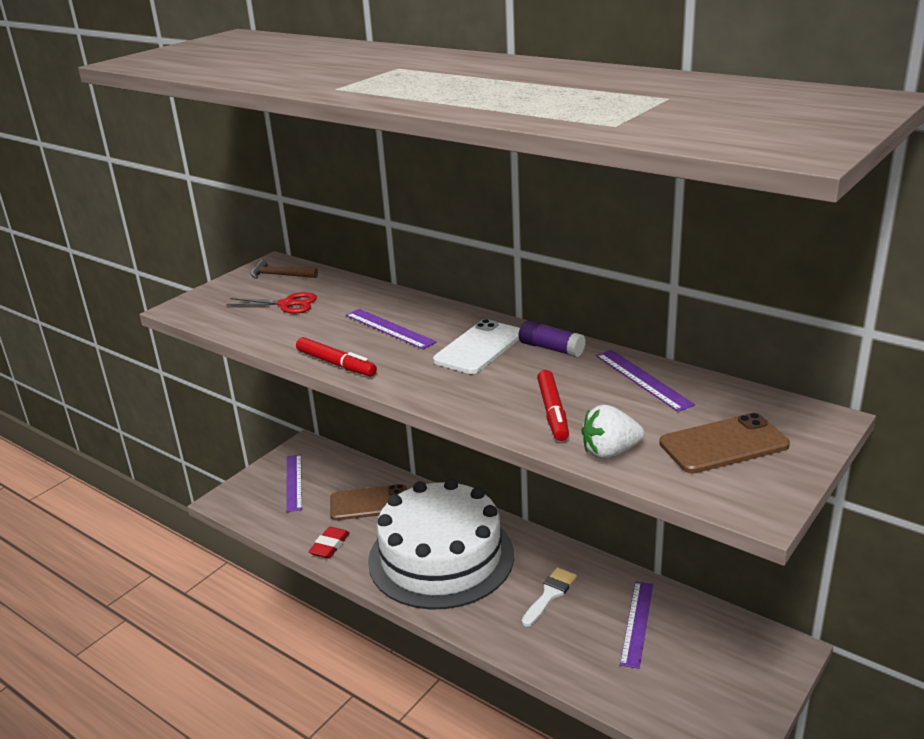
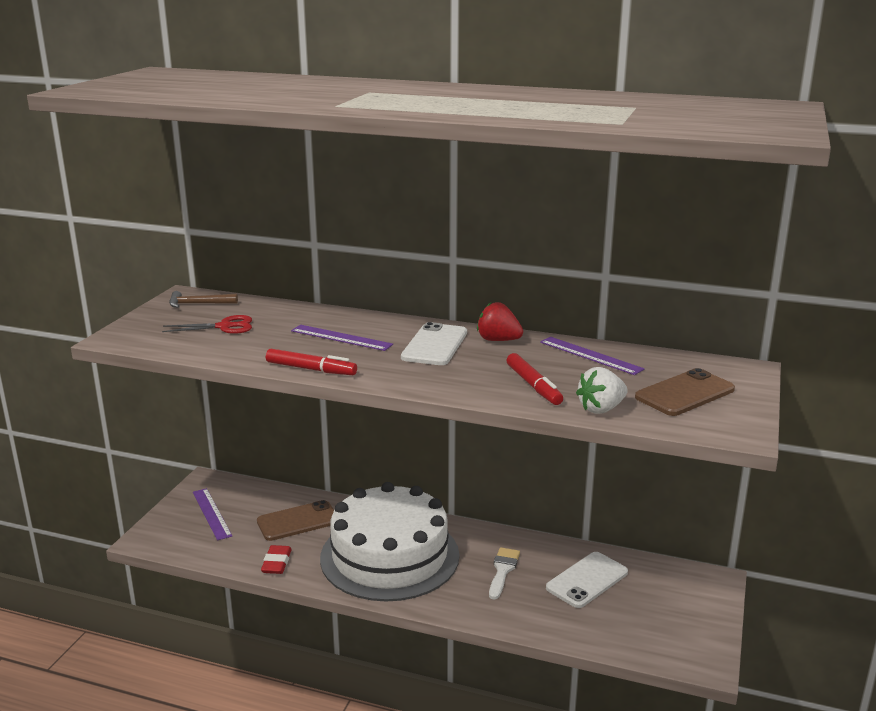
camera: 20 degrees left, 5 degrees down
purple glue stick [519,321,586,357] -> red strawberry [477,302,523,341]
purple ruler [620,581,653,669] -> white phone [546,552,628,608]

